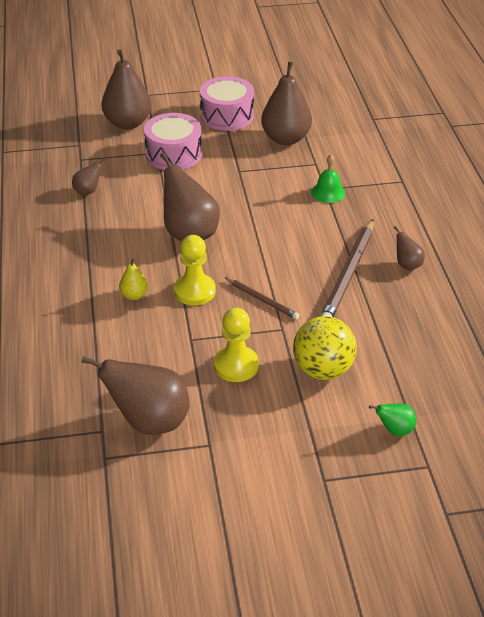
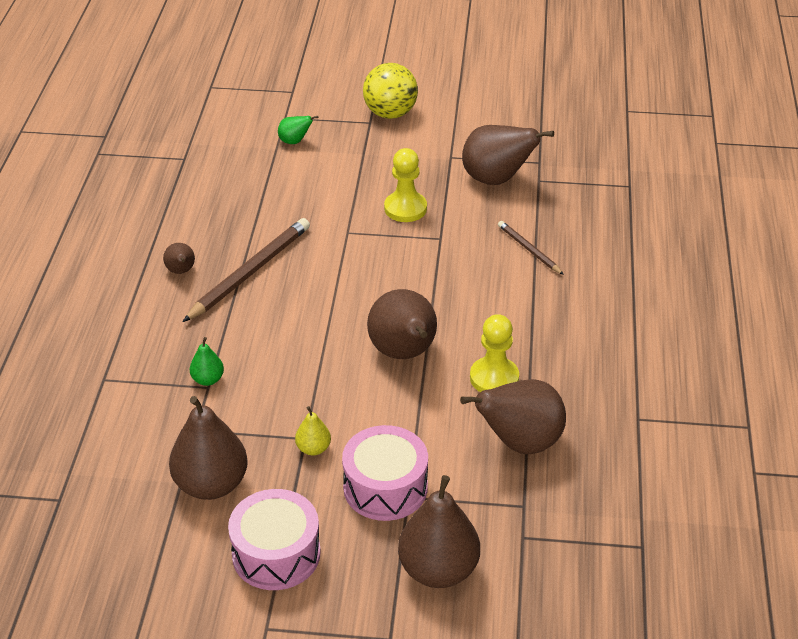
camera: 165 degrees left, 0 degrees up
brown pear [72,158,106,195] -> brown pear [460,379,566,454], size x2.10
yellow pear [119,258,148,300] -> yellow pear moved to [295,406,331,456]
yellow pawn [174,235,216,306] -> yellow pawn moved to [470,314,519,392]
brown pencil [224,277,299,320] -> brown pencil moved to [498,221,564,275]
yellow ball [293,316,357,380] -> yellow ball moved to [363,63,418,119]
green bell [311,154,345,203] -> green pear [190,337,224,386]

